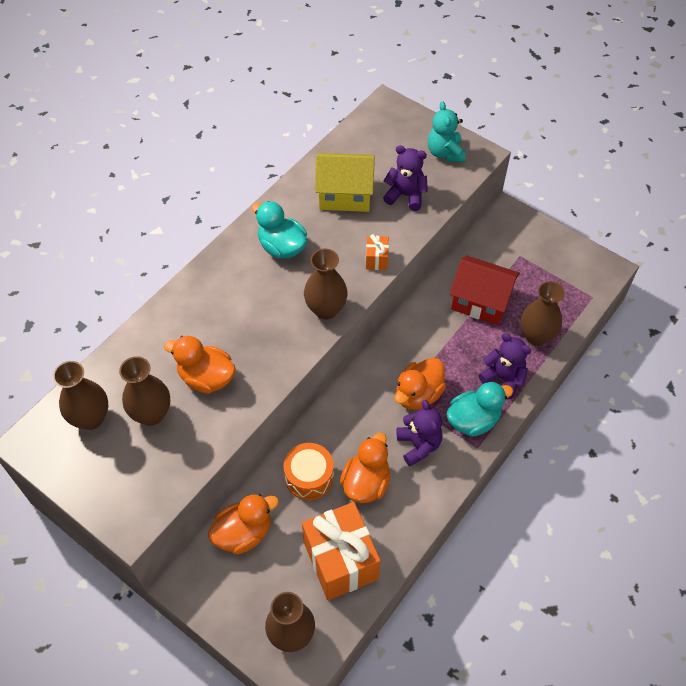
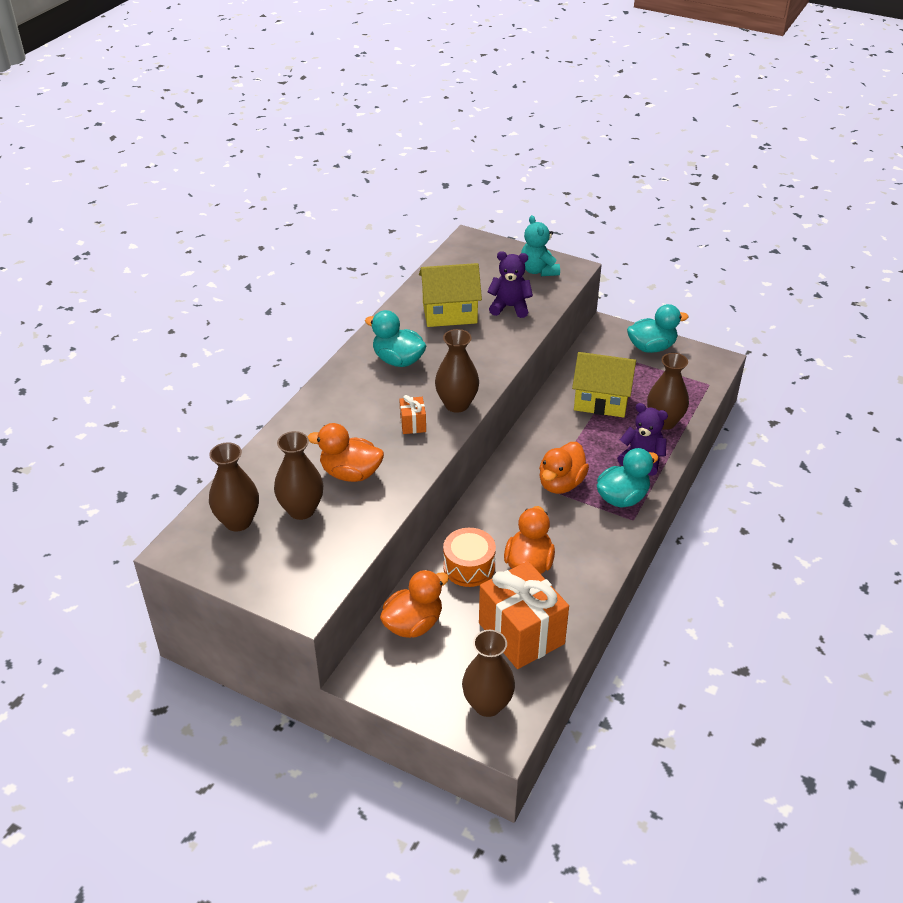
camera: 10 degrees left, 15 degrees down
orange gift [366,234,389,270] -> orange gift moved to [399,395,426,434]
purple teddy bear [397,400,443,466] -> none
red house [450,256,520,325] -> yellow house [572,352,636,418]
none -> turquoise duck [627,304,689,353]

